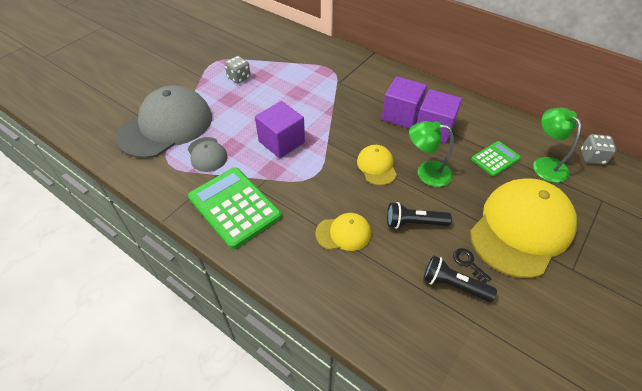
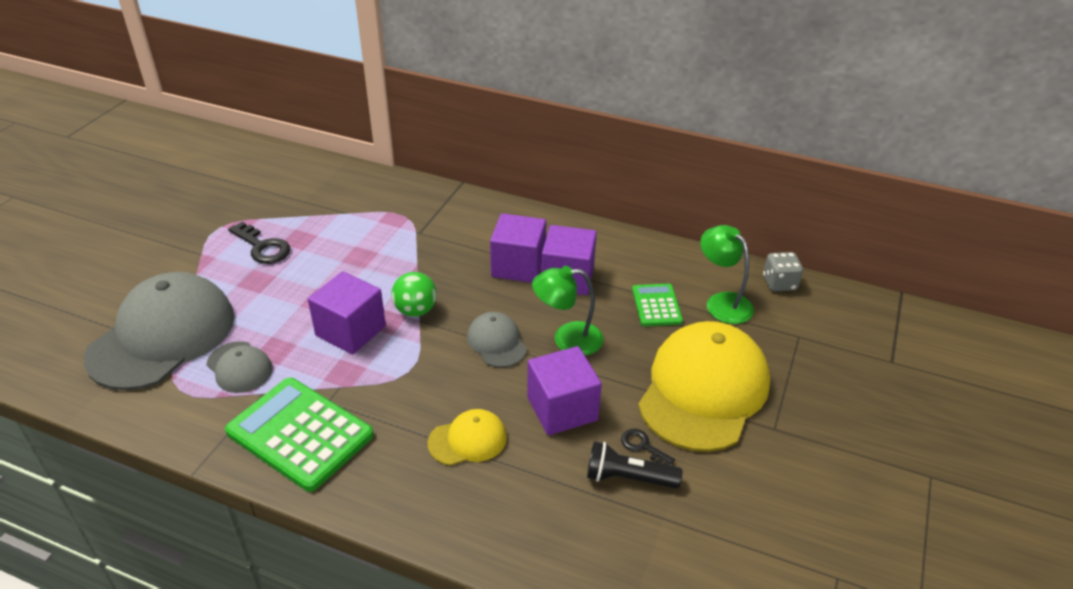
camera: 15 degrees left, 10 degrees down
grey dice [225,56,251,84] -> black key [228,222,290,264]
yellow cap [357,145,397,185] -> grey cap [467,312,527,367]
black flashlight [387,202,452,229] -> purple cube [527,346,602,435]
green calculator [471,141,521,176] -> green calculator turned 45 degrees counterclockwise [632,284,683,326]
none -> green ball [391,272,437,317]

